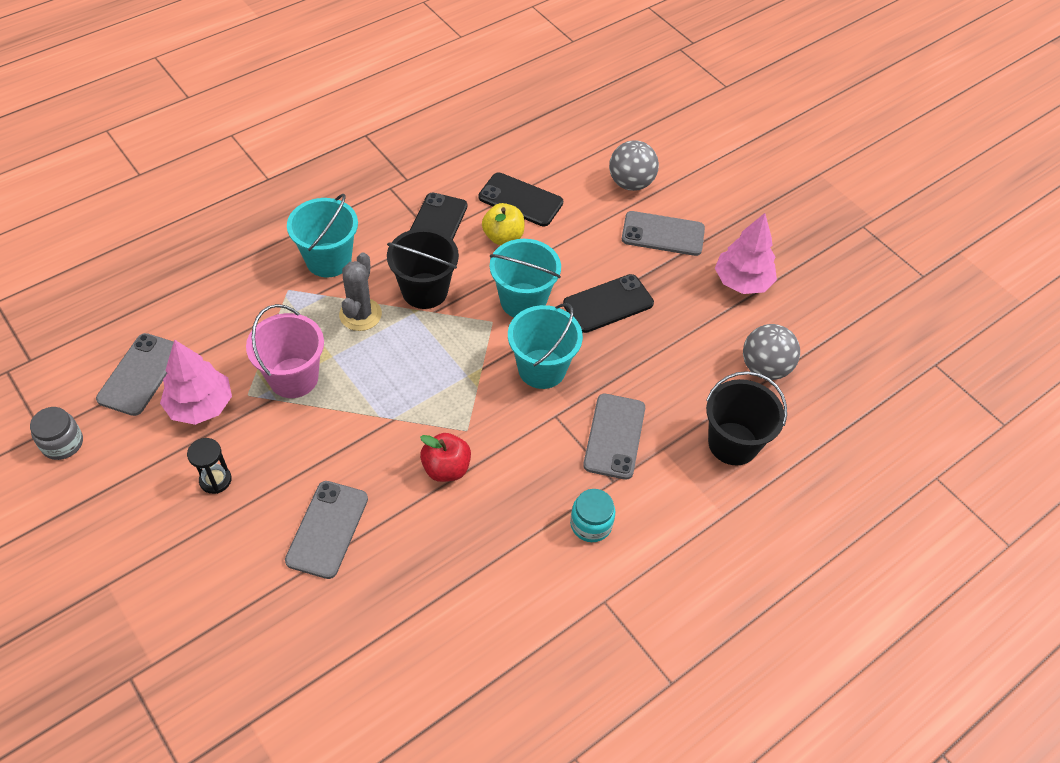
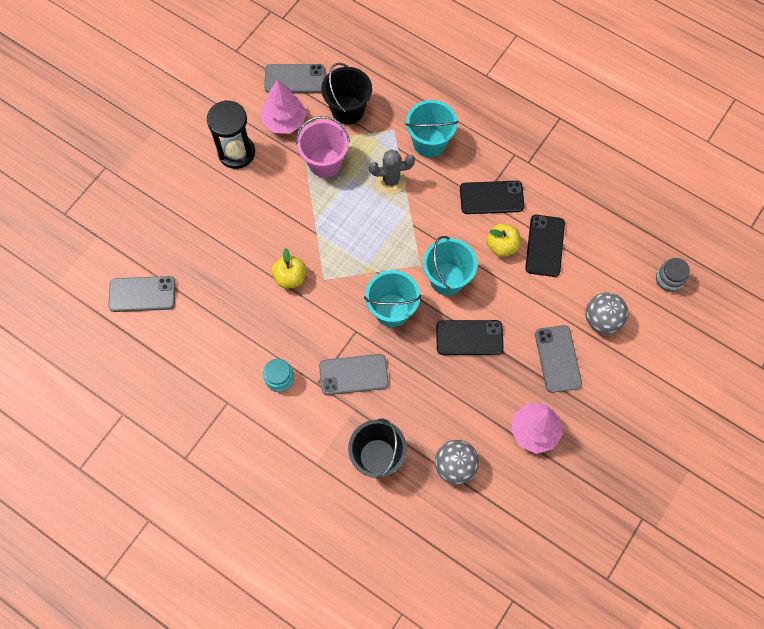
camera: 75 degrees right, 15 degrees up
grey jar [30,407,83,460] -> grey jar moved to [656,258,690,292]
black hourglass [187,438,232,494] -> black hourglass [207,100,255,169], size x1.86
grey phone [285,481,368,579] -> grey phone moved to [108,276,175,312]
black bucket [387,228,459,309] -> black bucket moved to [321,63,372,125]
red apple [420,433,471,482] -> yellow apple [272,248,306,288]
black phone [563,274,654,333] -> black phone turned 45 degrees counterclockwise [436,320,504,355]

